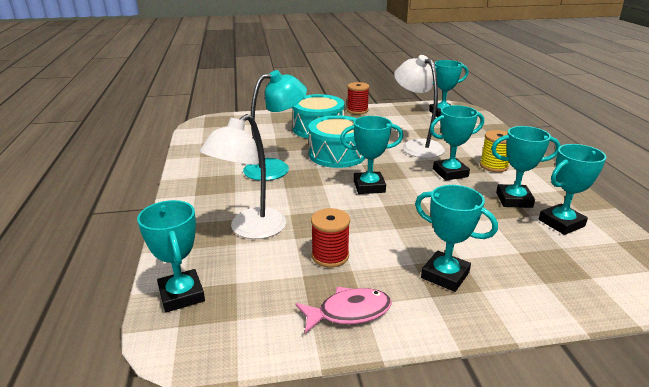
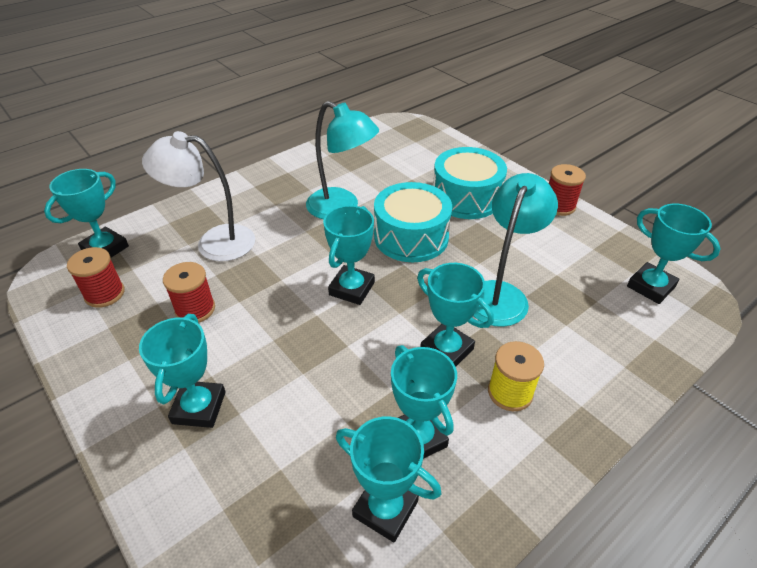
camera: 60 degrees right, 15 degrees up
pink fish [295,287,392,333] -> none
turquoise trophy [340,116,403,194] -> turquoise trophy turned 60 degrees clockwise [323,205,375,305]
white lamp [394,55,445,158] -> turquoise lamp [473,173,558,327]
none -> red spool [67,247,124,308]

